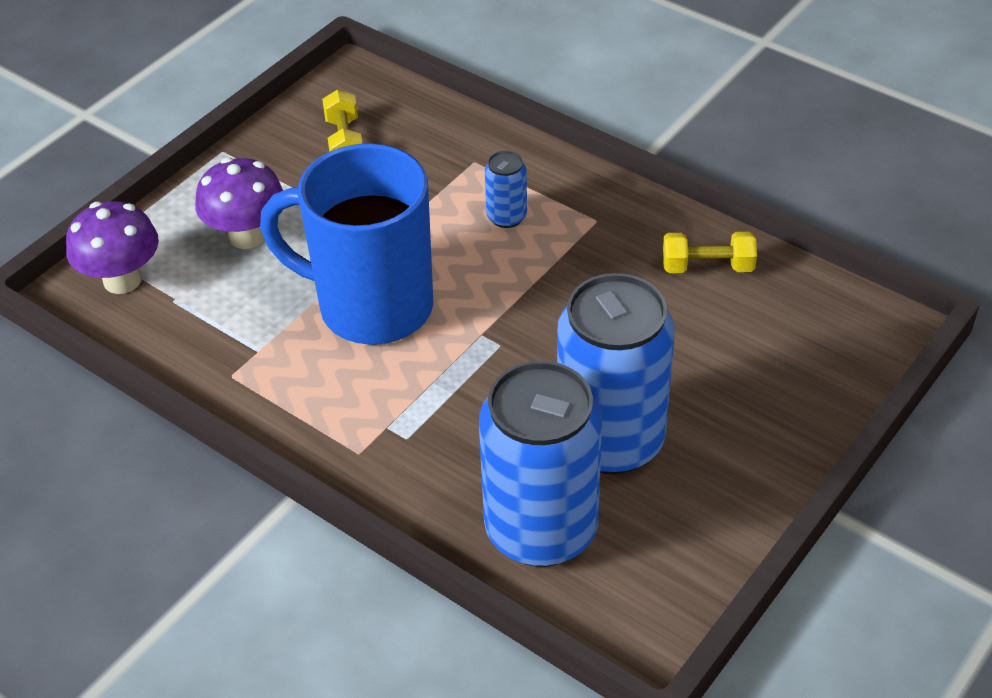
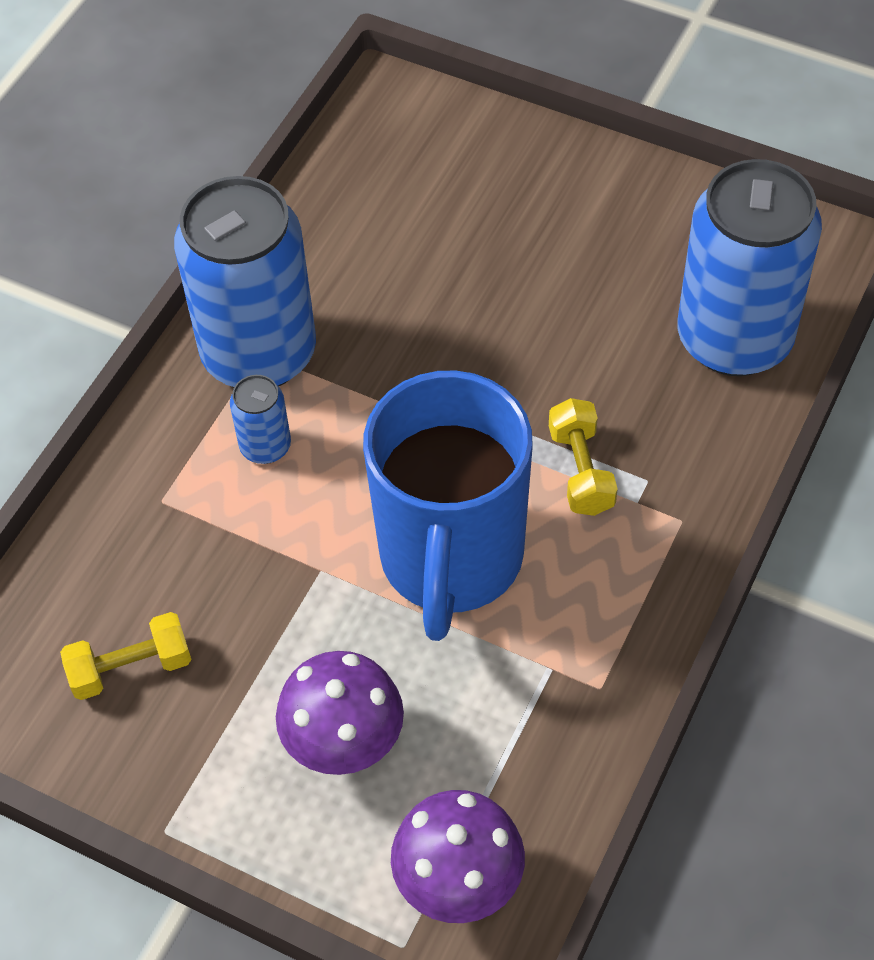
camera: 100 degrees left, 10 degrees up
blue can [557,273,675,474] -> blue can moved to [174,176,316,387]
yellow dumbbell [663,232,757,273] -> yellow dumbbell moved to [549,398,618,516]

